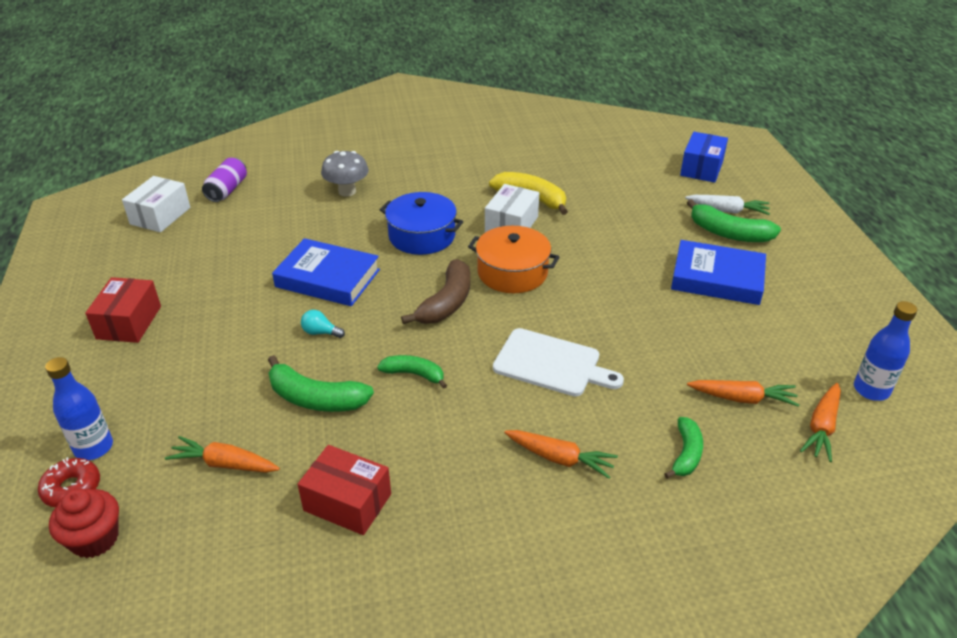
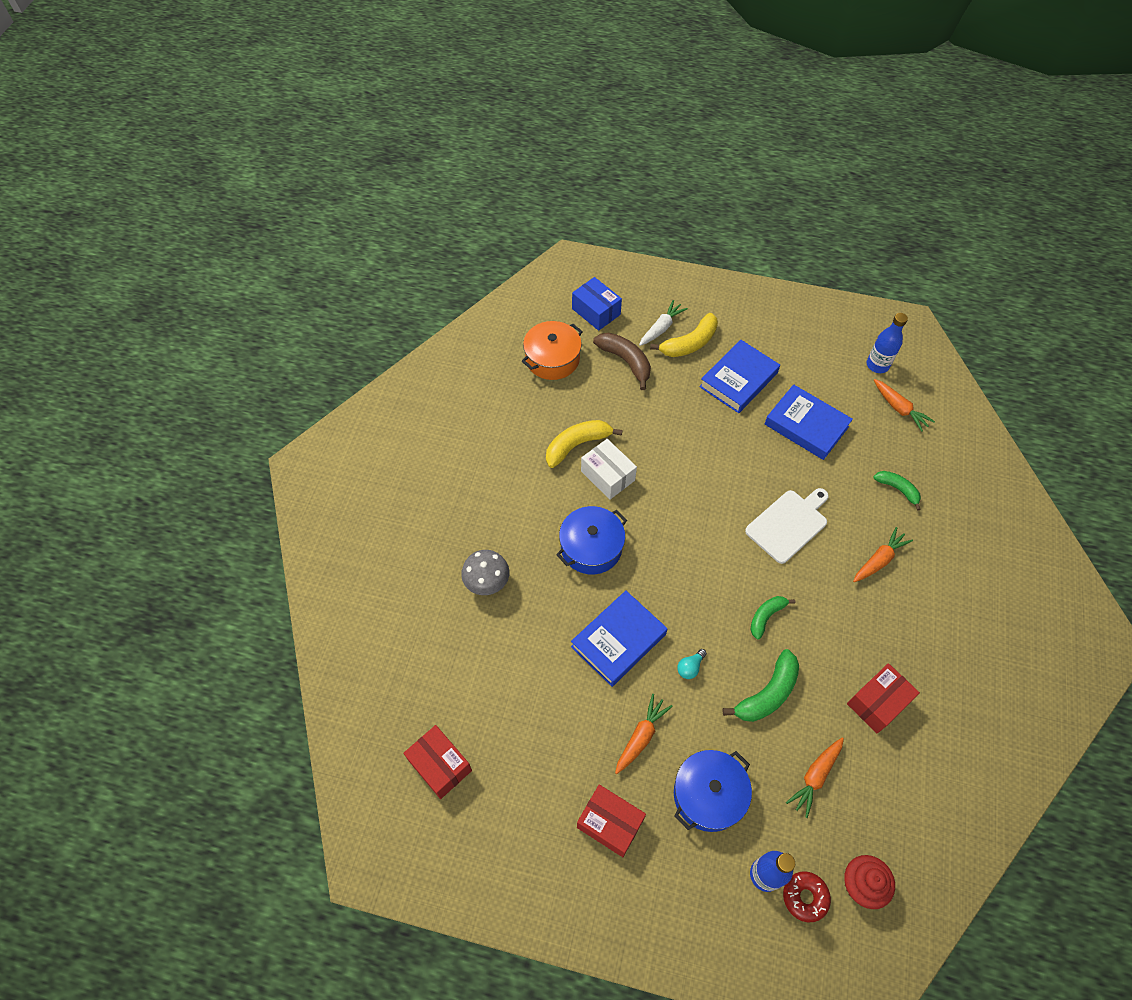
camera: 65 degrees left, 20 degrees up
white box [122,176,190,232] -> red box [403,725,472,799]
purple can [202,158,247,202] -> none
brown banana [401,259,470,324] -> brown banana moved to [593,332,651,390]
orange pot [468,226,559,293] -> orange pot moved to [522,321,583,380]
green banana [687,199,781,242] -> yellow banana [650,313,718,357]
orange carrot [687,380,799,407] -> orange carrot moved to [615,694,673,774]
none -> blue pot [674,750,752,832]
none -> blue book [765,384,853,460]

